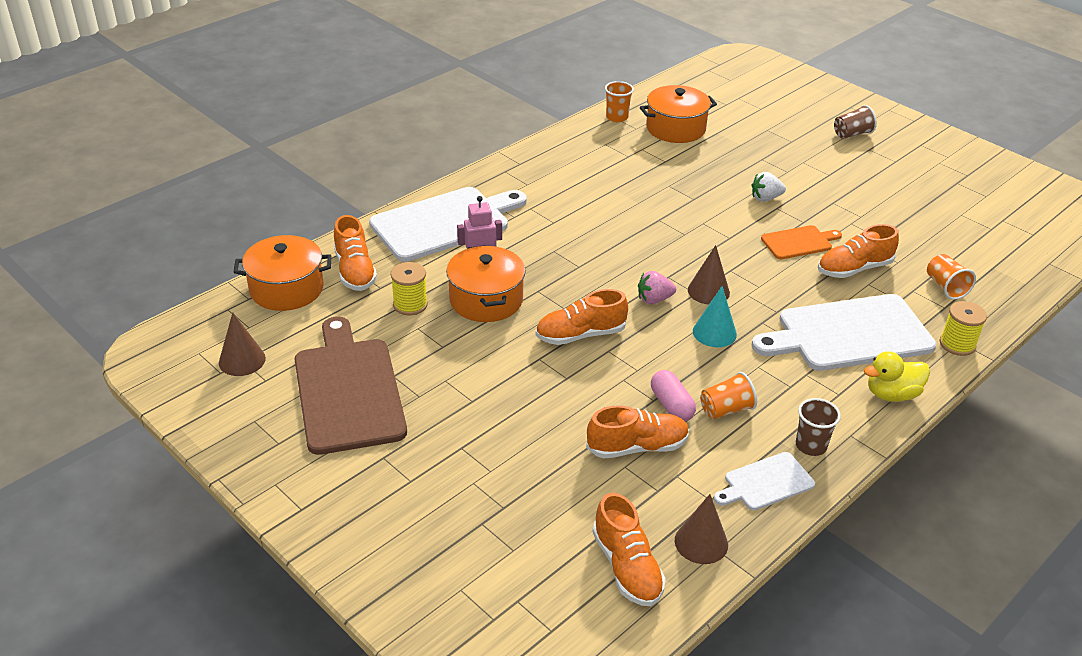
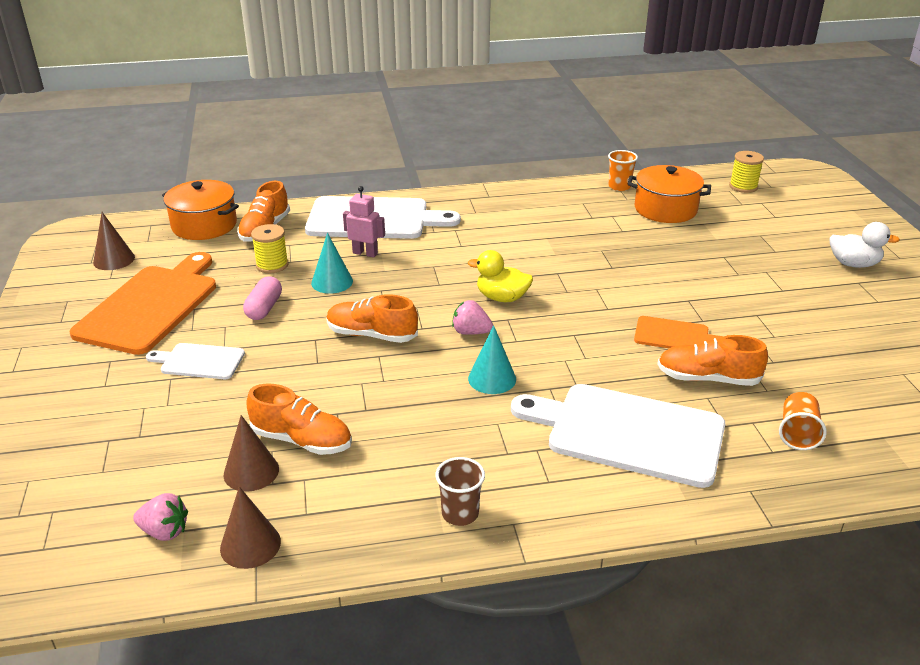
camera: 35 degrees right, 5 degrees down
brown cutting board [295,316,407,455] -> orange cutting board [70,252,216,355]
orange pot [446,245,526,322] -> turquoise cone [311,233,353,294]
orange shoe [593,493,666,606] -> pink strawberry [133,493,188,541]
pink capsule [651,370,696,421] -> pink capsule moved to [243,276,282,320]
brown cone [688,245,730,305] -> brown cone moved to [224,415,279,492]
orange cup [700,372,757,419] -> none
white cutting board [714,452,815,511] -> white cutting board moved to [146,343,245,379]
white strawberry [751,172,786,202] -> none
brown cup [834,105,877,139] -> white duck [830,222,900,268]
yellow duck [864,351,930,402] -> yellow duck moved to [468,250,533,302]
yellow spool [940,301,987,356] -> yellow spool moved to [729,151,764,193]

